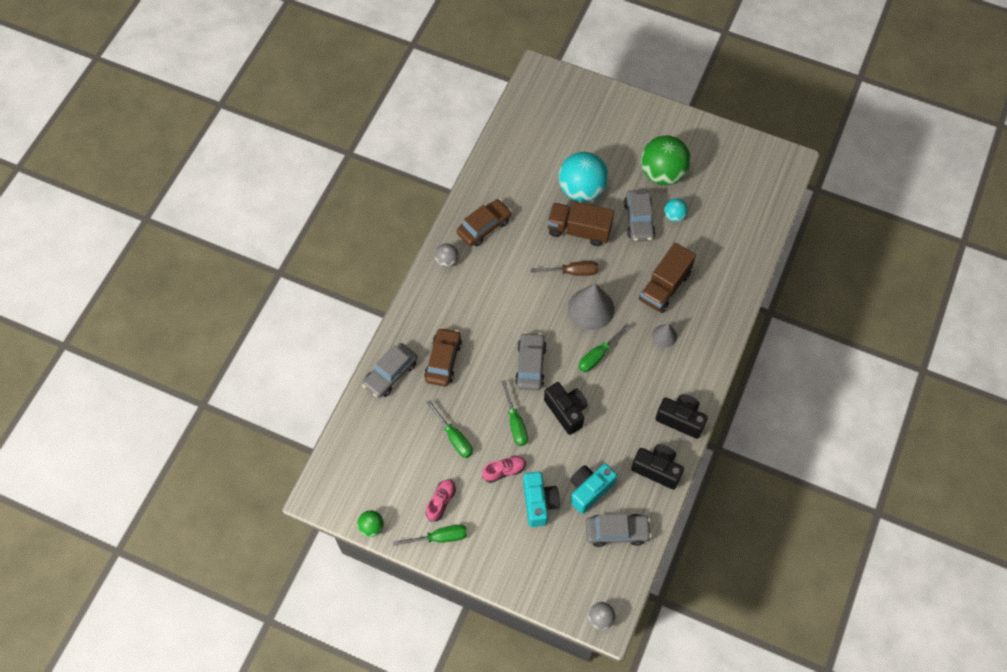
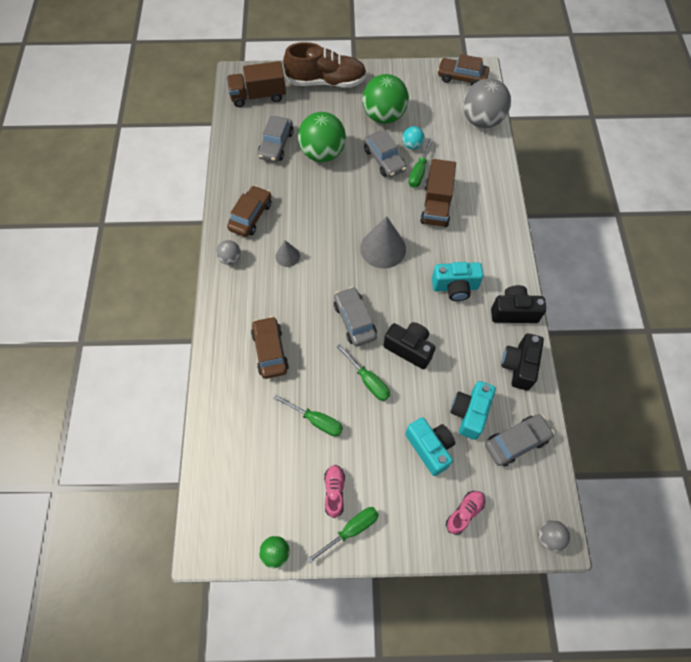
camera: 25 degrees left, 0 degrees up
grey car [362,343,418,398] -> grey car moved to [258,116,294,162]
pink shoe [482,455,526,483] -> pink shoe moved to [446,491,485,535]
brown screwdriver [531,261,598,276] -> none
brown truck [547,201,614,246] -> brown truck moved to [227,61,286,107]
turquoise ball [559,152,608,202] -> green ball [298,112,346,162]
green screwdriver [578,323,630,372] -> green screwdriver moved to [408,138,433,188]
black camera [631,444,684,490] -> black camera turned 75 degrees counterclockwise [501,333,544,391]
grey cone [652,323,677,347] -> grey cone moved to [276,240,300,267]
none -> brown shoe [283,42,367,88]
none -> turquoise camera [432,262,484,301]
none -> brown car [437,54,489,86]
none -> grey ball [463,78,511,128]

